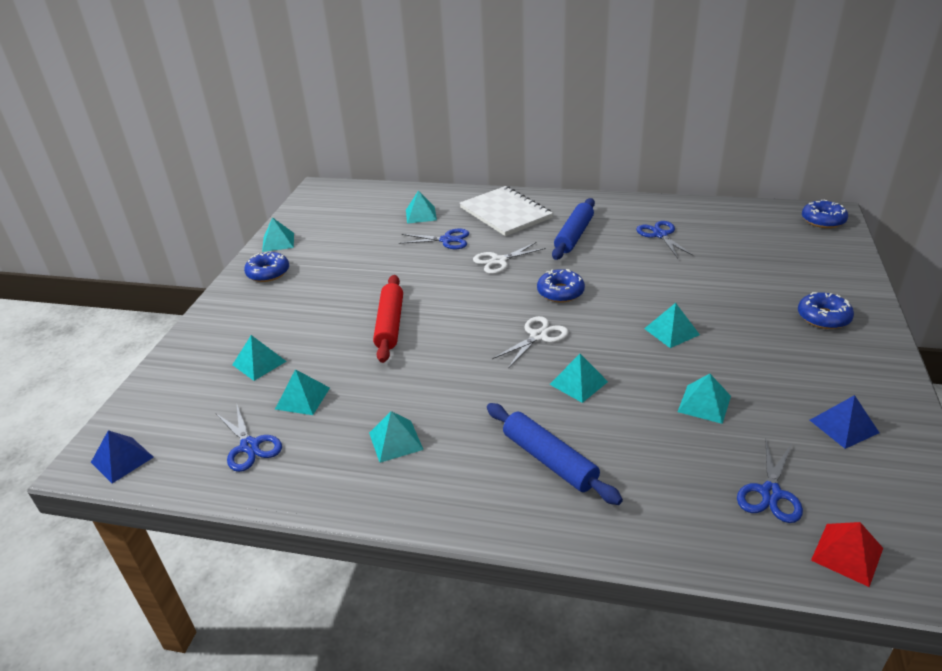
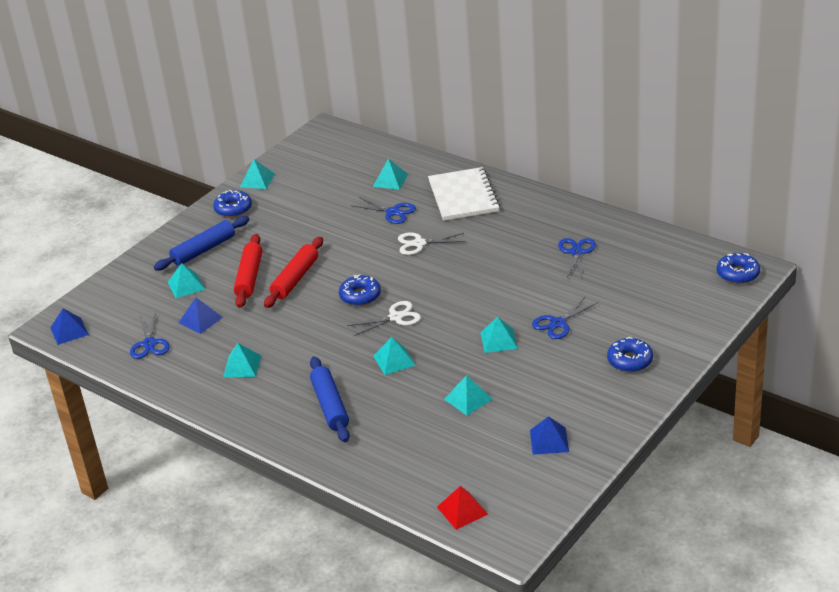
camera: 25 degrees right, 0 degrees up
turquoise pyramid [275,369,330,415] -> blue pyramid [179,298,223,334]
blue donut [537,269,585,303] -> blue donut moved to [339,274,381,306]
blue rolling pin [552,198,595,260] -> blue rolling pin moved to [154,216,249,271]
blue scissors [737,438,803,523] -> blue scissors moved to [532,296,598,339]
none -> red rolling pin [234,234,262,308]

